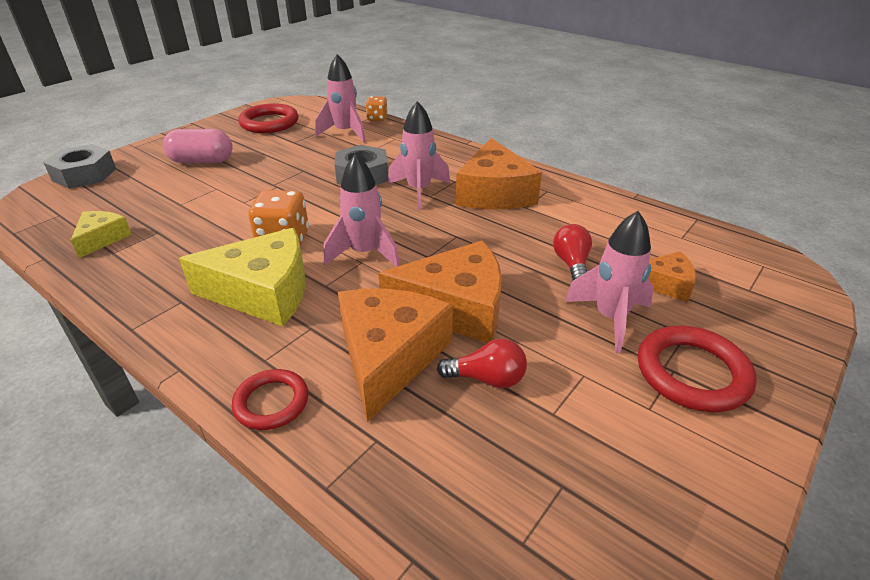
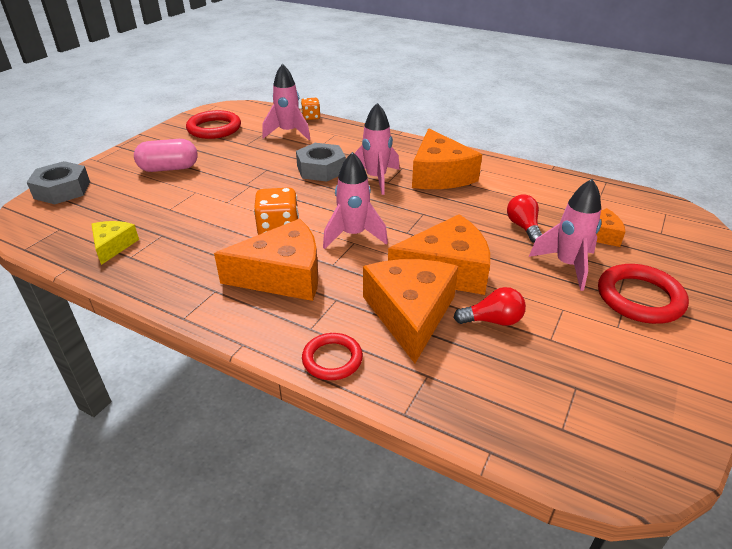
camera: 10 degrees left, 0 degrees up
yellow cheese [179,228,306,326] -> orange cheese [214,219,318,301]

